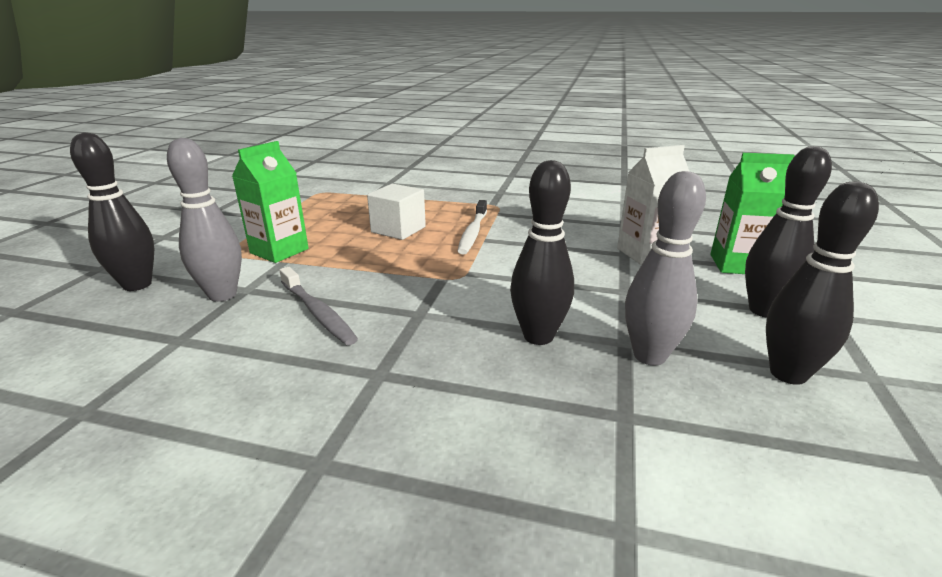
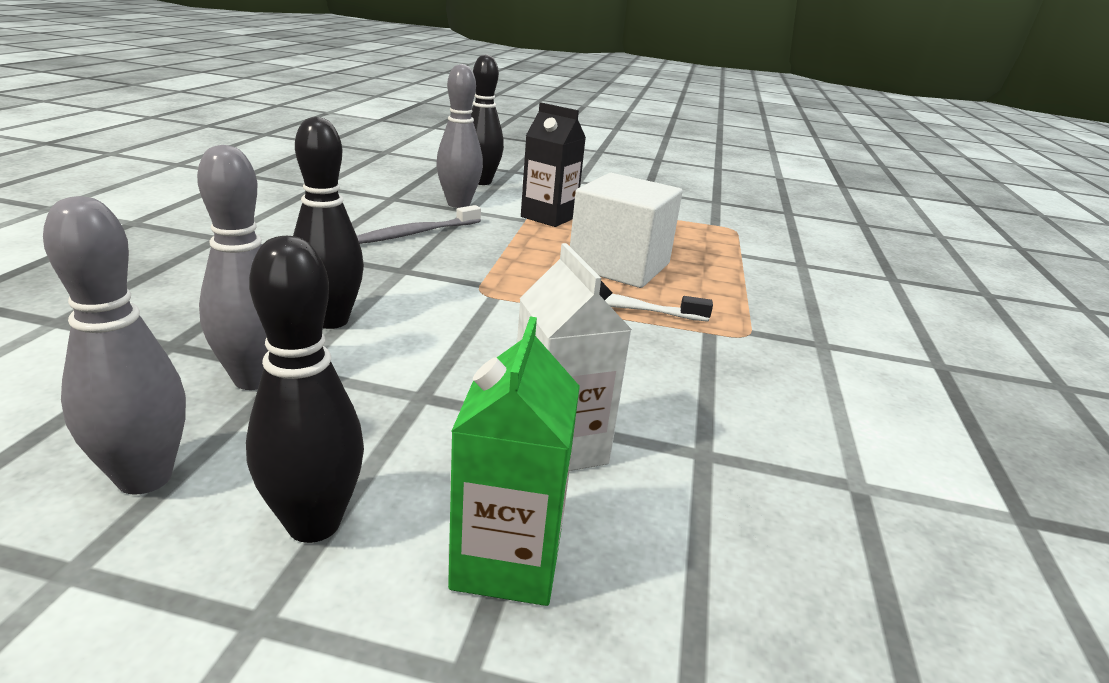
camera: 85 degrees right, 0 degrees up
green carton [232,141,309,263] -> black carton [521,102,586,227]
white cube [367,184,426,240] -> white cube [570,173,683,288], size x1.54
black bowling pin [766,182,879,385] -> grey bowling pin [43,196,186,495]

